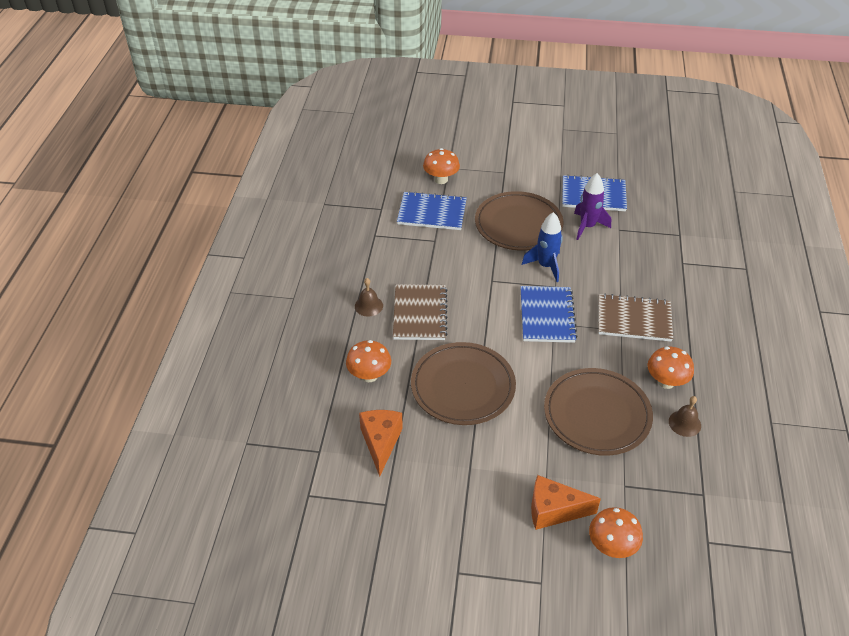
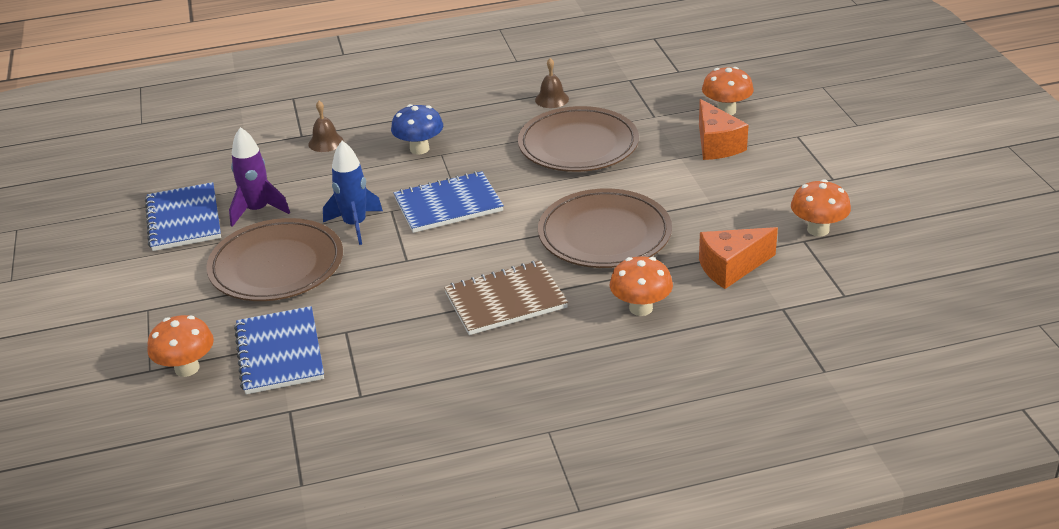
camera: 110 degrees left, 10 degrees down
brown bell [355,278,383,317] -> brown bell moved to [308,101,344,152]
brown notebook [598,293,673,342] -> blue mushroom [391,104,443,154]
orange mushroom [648,347,694,389] -> orange mushroom moved to [791,179,851,237]

